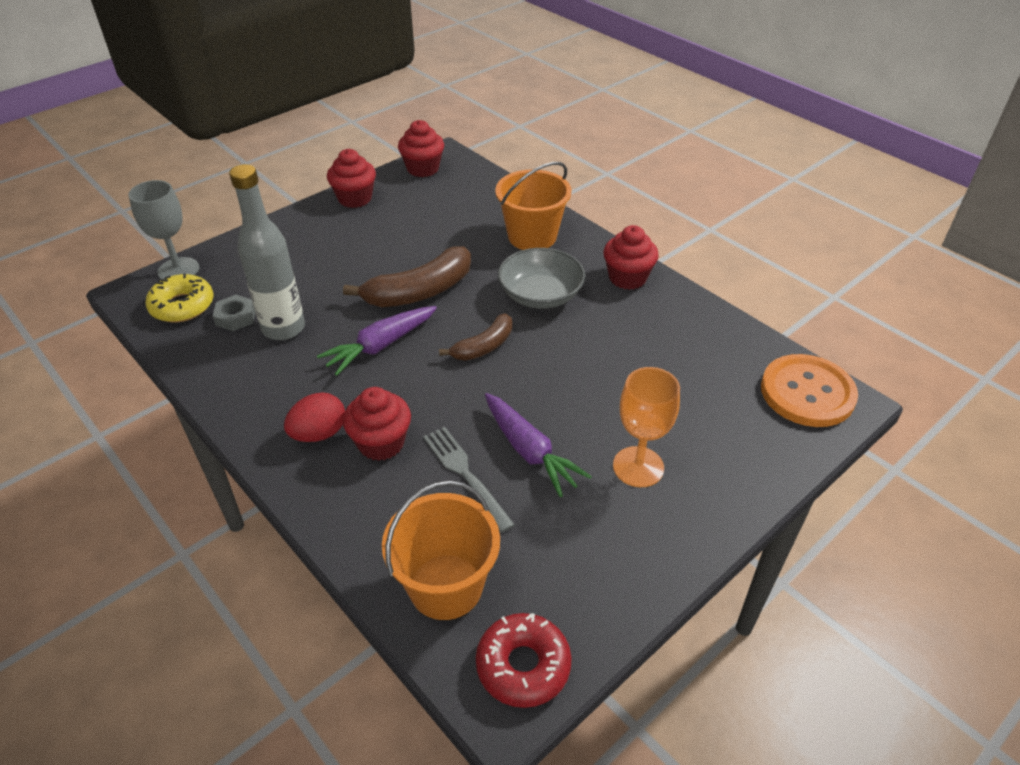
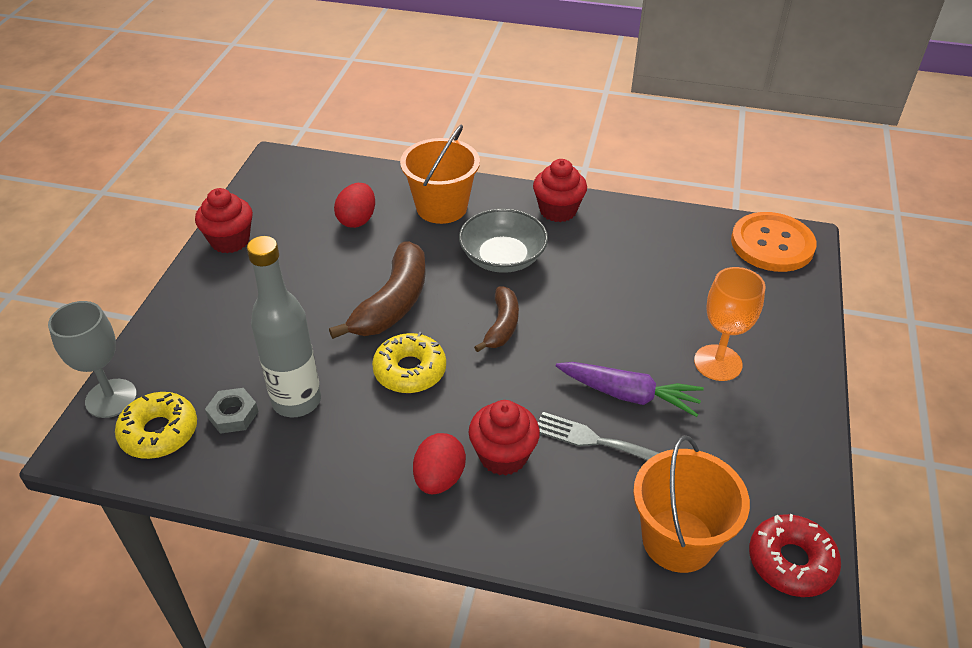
camera: 35 degrees left, 0 degrees up
purple carrot [317,306,437,376] -> yellow donut [372,332,446,393]
red cupcake [398,120,444,177] -> none
none -> red egg [334,183,375,228]

